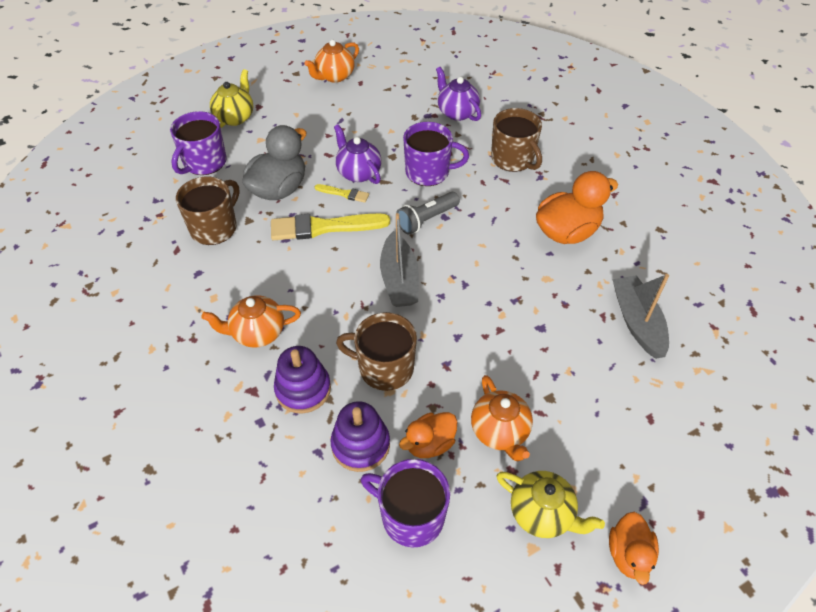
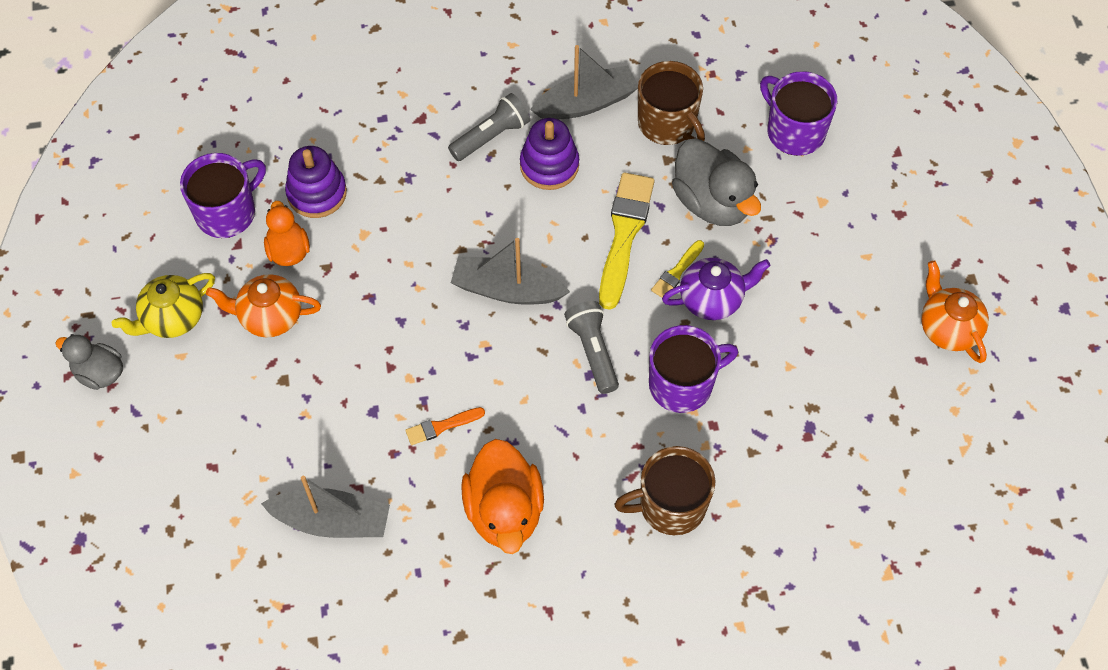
camera: 110 degrees right, 10 degrees up
orange teapot [201,295,301,348] -> grey flashlight [448,93,530,161]
yellow teapot [210,69,253,128] -> none
purple stacking toy [274,346,331,414] -> purple stacking toy moved to [520,118,579,190]
brown mug [336,312,417,391] -> none
purple mug [403,122,469,186] -> purple mug turned 135 degrees counterclockwise [649,325,738,413]
purple teapot [436,67,481,121] -> none
orange duck [609,512,659,585] -> grey duck [55,334,123,390]
none -> orange brush [405,407,485,445]
none -> grey boat [530,45,638,120]

